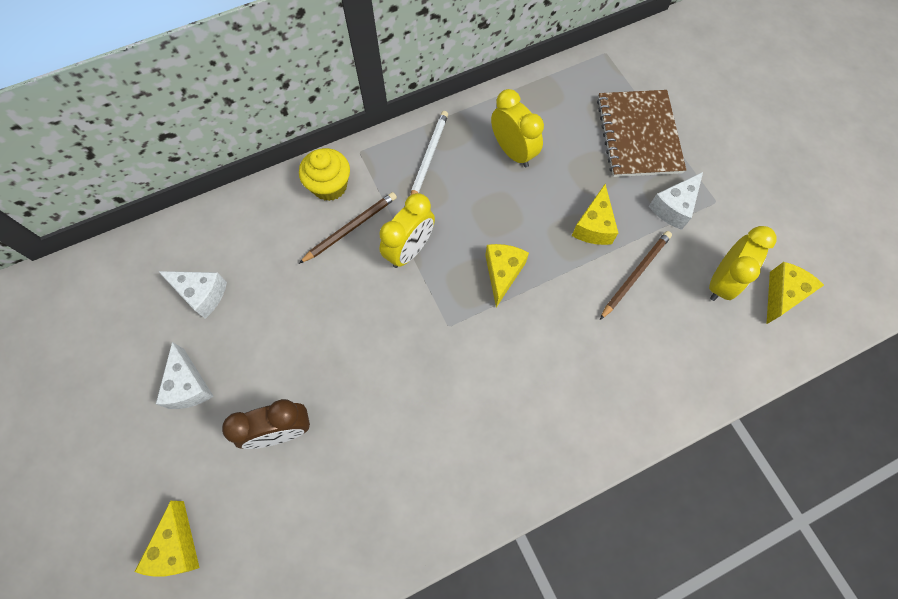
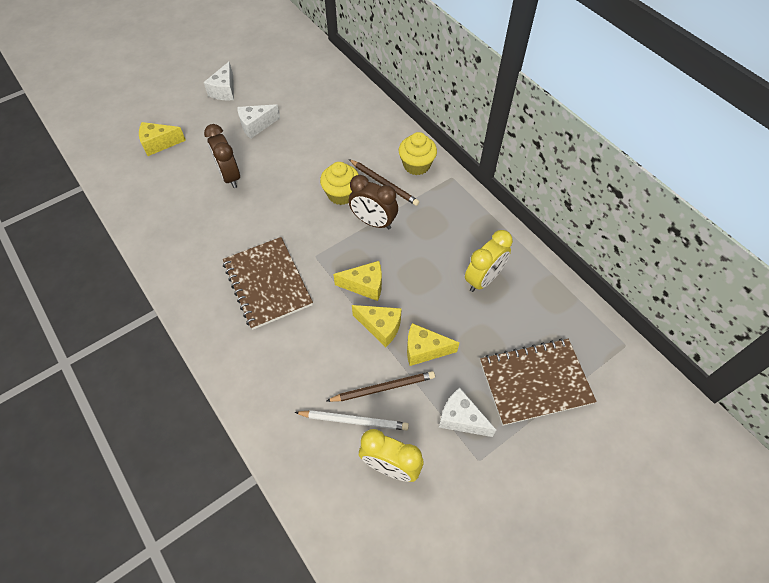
camera: 80 degrees right, 10 degrees down
white cheese [158,271,227,319] -> white cheese moved to [204,61,234,100]
yellow clock [379,193,435,268] -> brown clock [348,175,398,230]
white pencil [411,111,448,195] -> white pencil moved to [294,410,409,431]
brown pencil [600,231,672,320] -> brown pencil turned 45 degrees counterclockwise [327,371,435,402]
yellow cheese [767,262,824,324] -> yellow cheese moved to [352,305,402,347]
none -> brown notebook [223,237,313,330]
none -> yellow cupcake [320,162,359,205]

